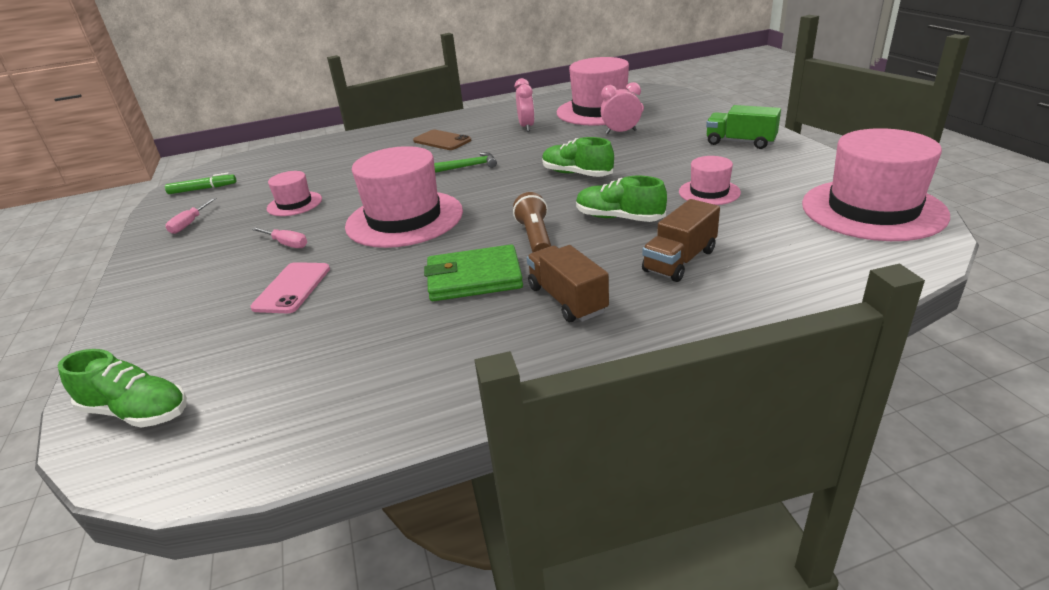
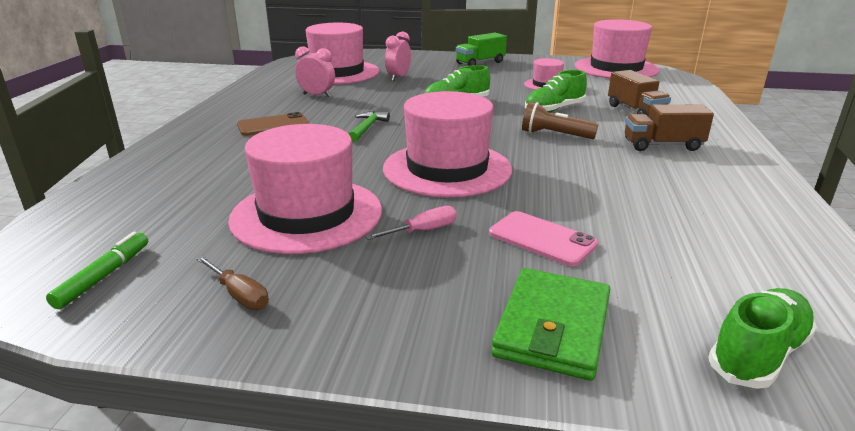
camera: 65 degrees left, 5 degrees down
pink screwdriver [166,198,217,234] -> brown screwdriver [196,256,269,310]
pink hat [267,171,322,216] -> pink hat [228,124,382,254], size x2.00
green wallet [424,244,523,301] -> green wallet moved to [491,268,610,381]

